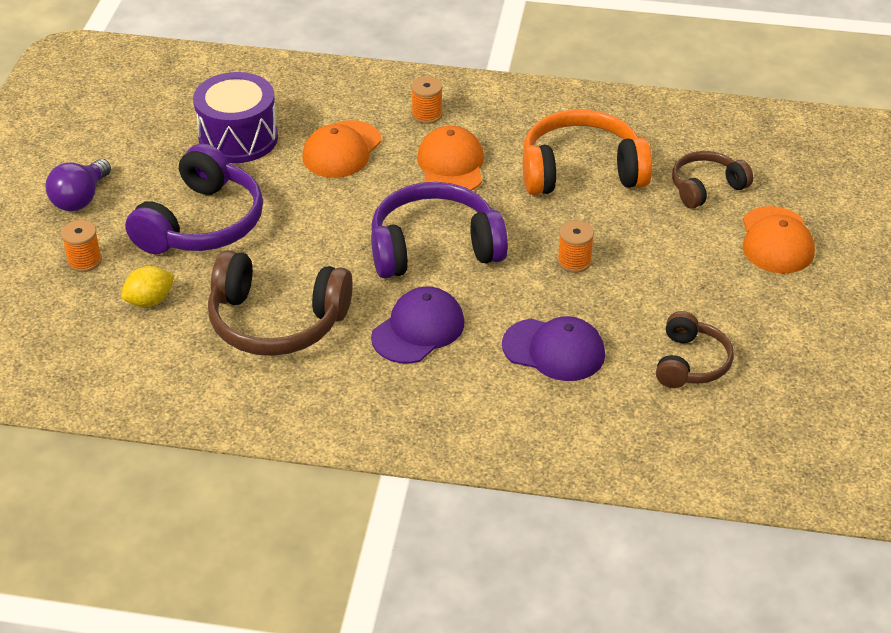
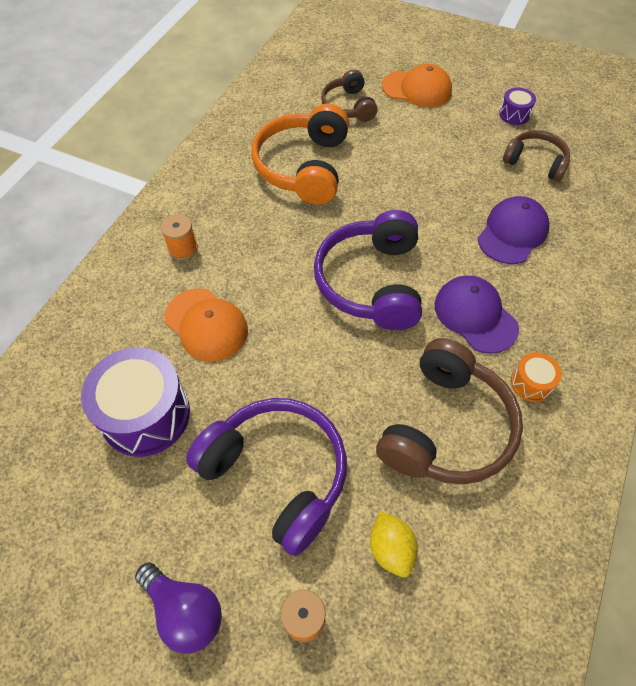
camera: 75 degrees left, 15 degrees up
orange cap [417,126,484,191] -> none
orange spool [557,221,594,273] -> none
none -> purple drum [499,88,536,125]
none -> orange drum [511,352,562,402]

